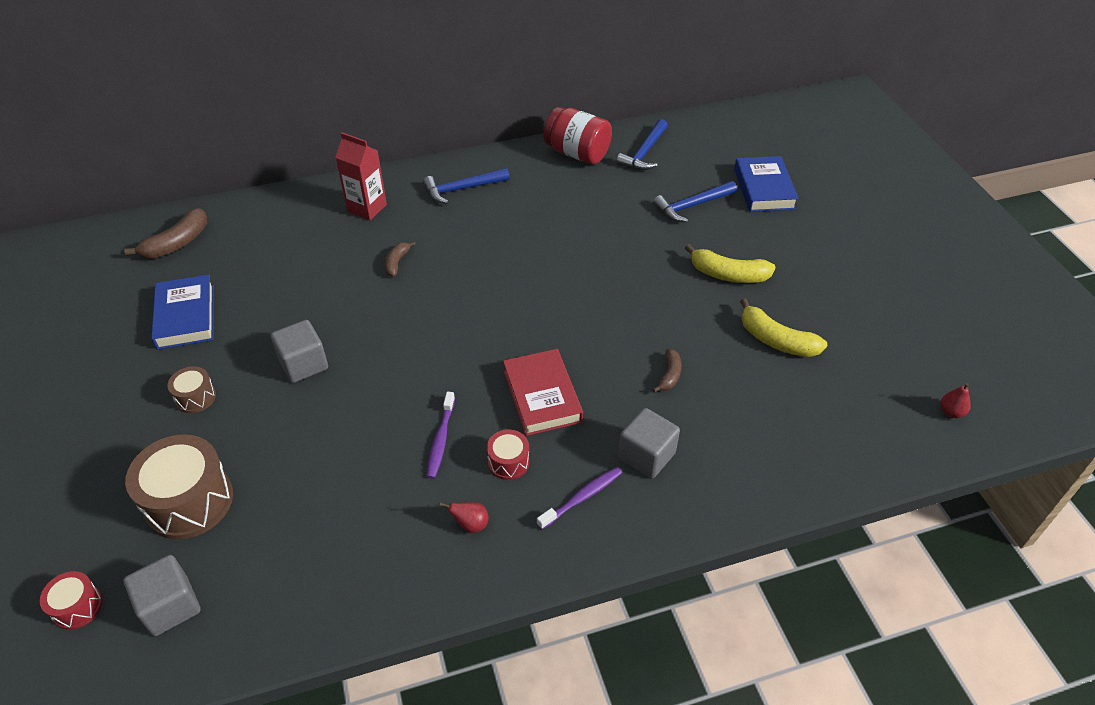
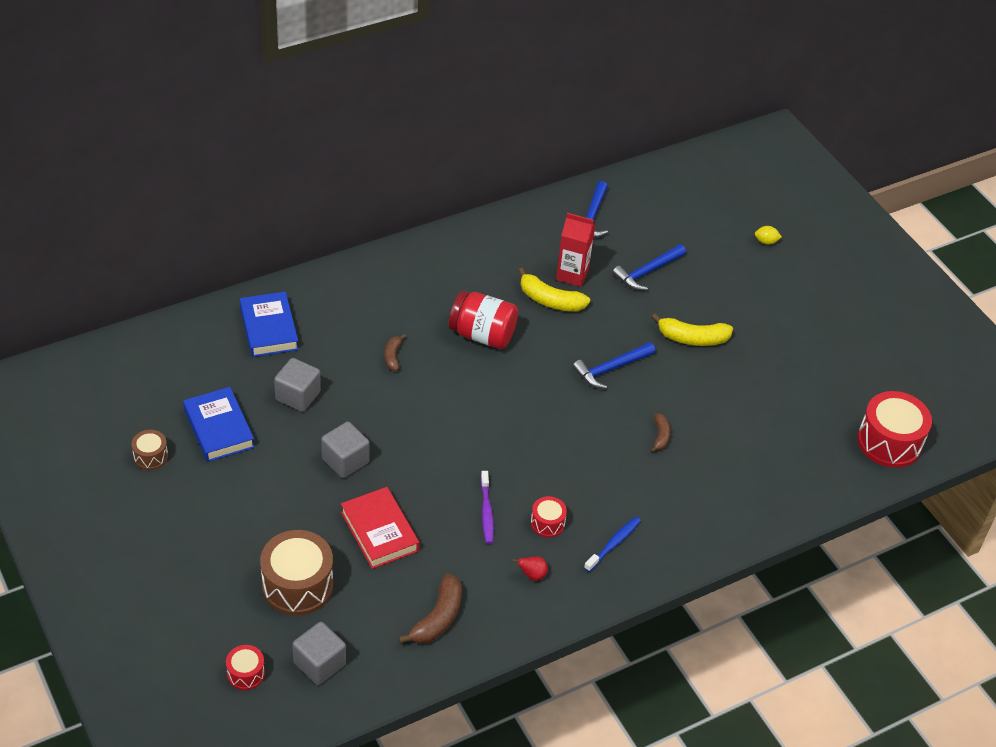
camera: 15 degrees left, 0 degrees up
brown banana [124,208,207,259] -> brown banana moved to [398,573,462,644]
brown drum [167,366,216,413] -> brown drum moved to [132,430,168,470]
red carton [335,132,387,220] -> red carton moved to [556,213,595,287]
blue hammer [423,168,510,204] -> blue hammer moved to [572,342,655,389]
red book [503,349,583,436] -> red book moved to [341,487,420,569]
purple toothbrush [537,467,622,530] -> blue toothbrush [584,517,641,572]
red jar [543,107,612,165] -> red jar moved to [449,291,518,349]
grey cube [618,408,680,479] -> grey cube moved to [274,358,321,412]
blue book [734,156,799,212] -> blue book moved to [240,292,299,357]
yellow banana [740,298,827,357] -> yellow banana moved to [518,268,590,311]
red pear [940,383,971,418] -> red drum [857,391,932,468]
none -> yellow lemon [755,226,782,245]

